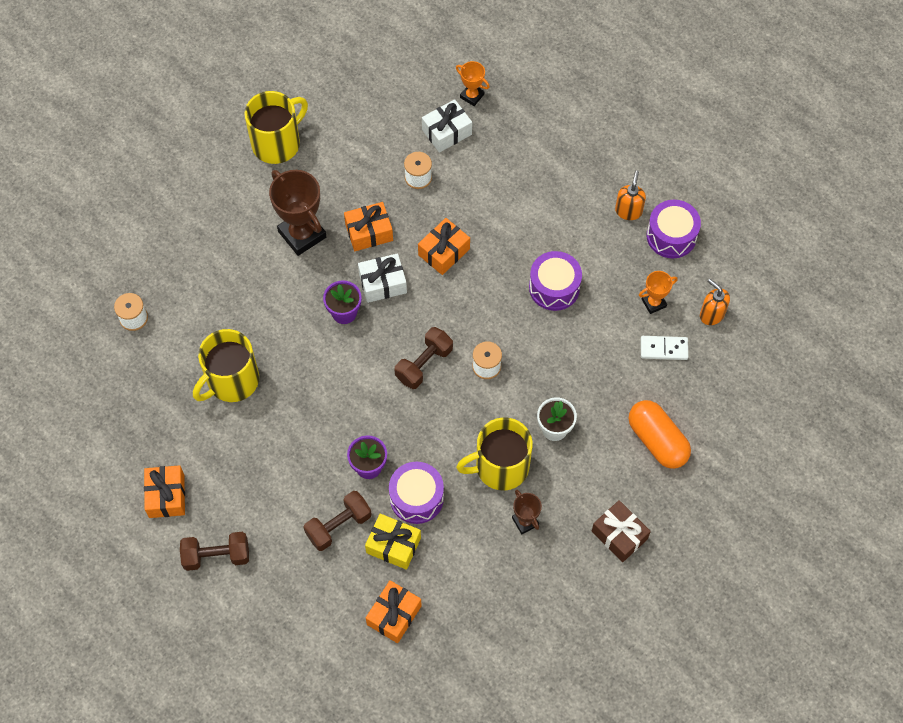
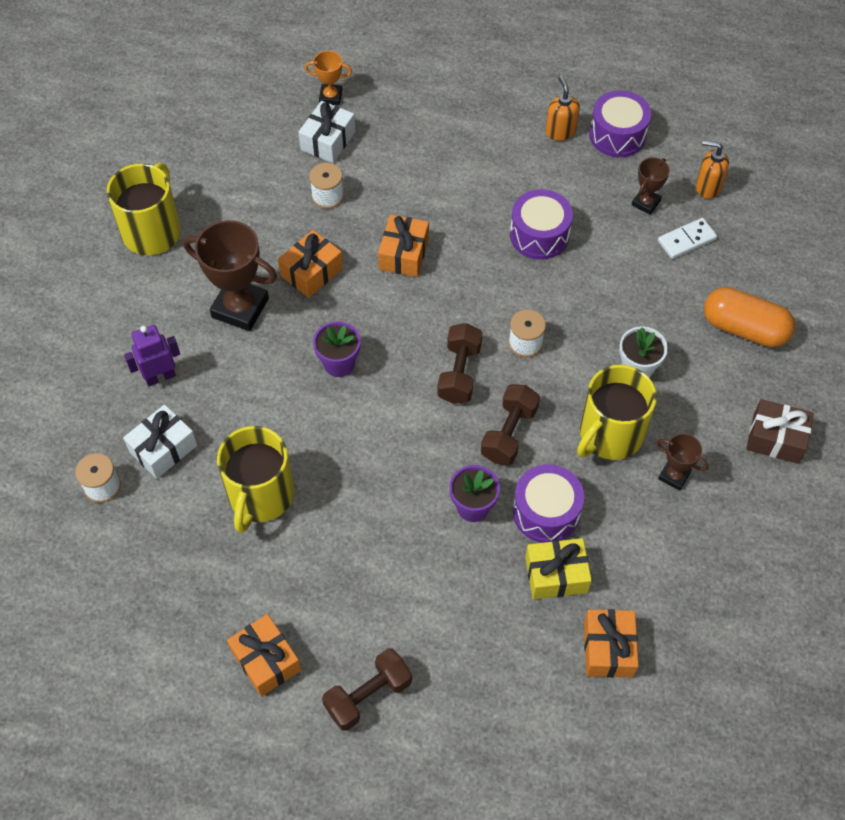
camera: 30 degrees left, 5 degrees down
brown dumbbell [303,491,372,551] -> brown dumbbell moved to [481,384,540,465]
white gift [358,253,407,303] -> white gift moved to [123,404,197,479]
orange trophy [639,271,678,314] -> brown trophy [632,157,670,215]
none -> purple robot [124,325,180,386]

